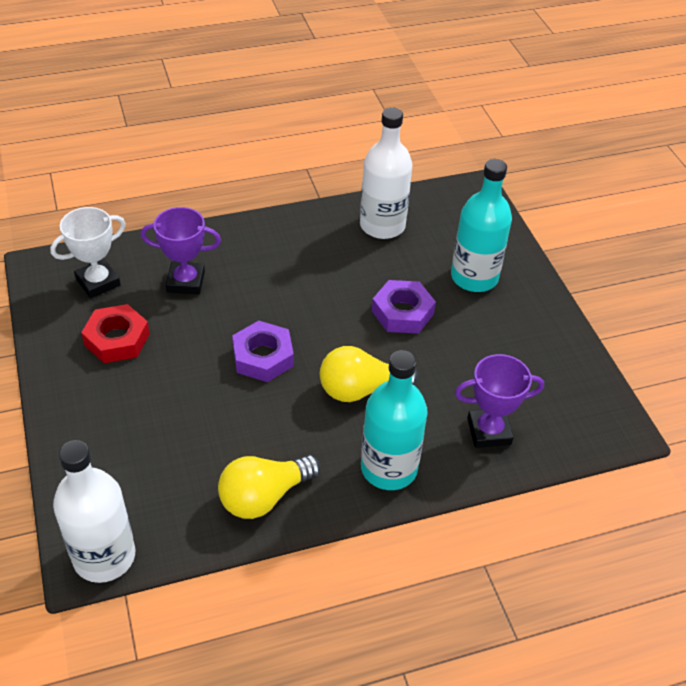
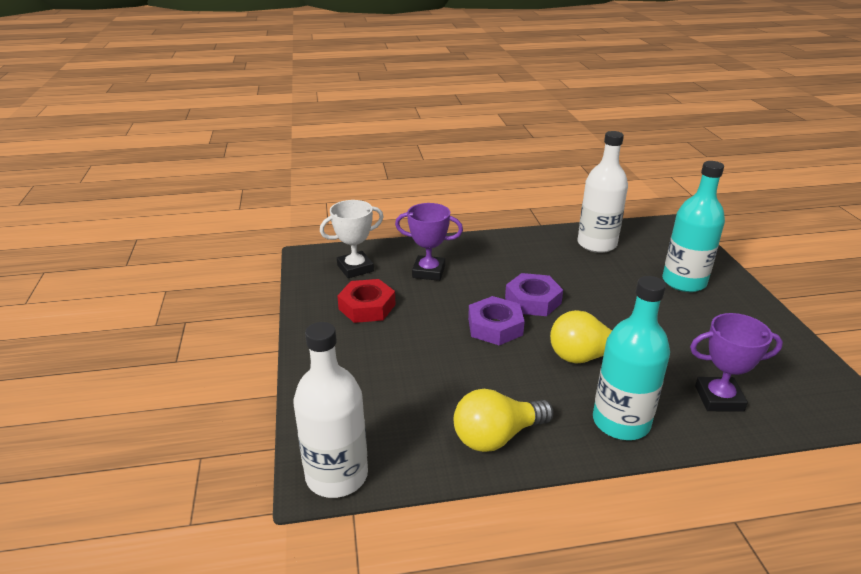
camera: 10 degrees right, 15 degrees down
purple nut [372,280,436,334] -> purple nut moved to [505,273,563,316]

